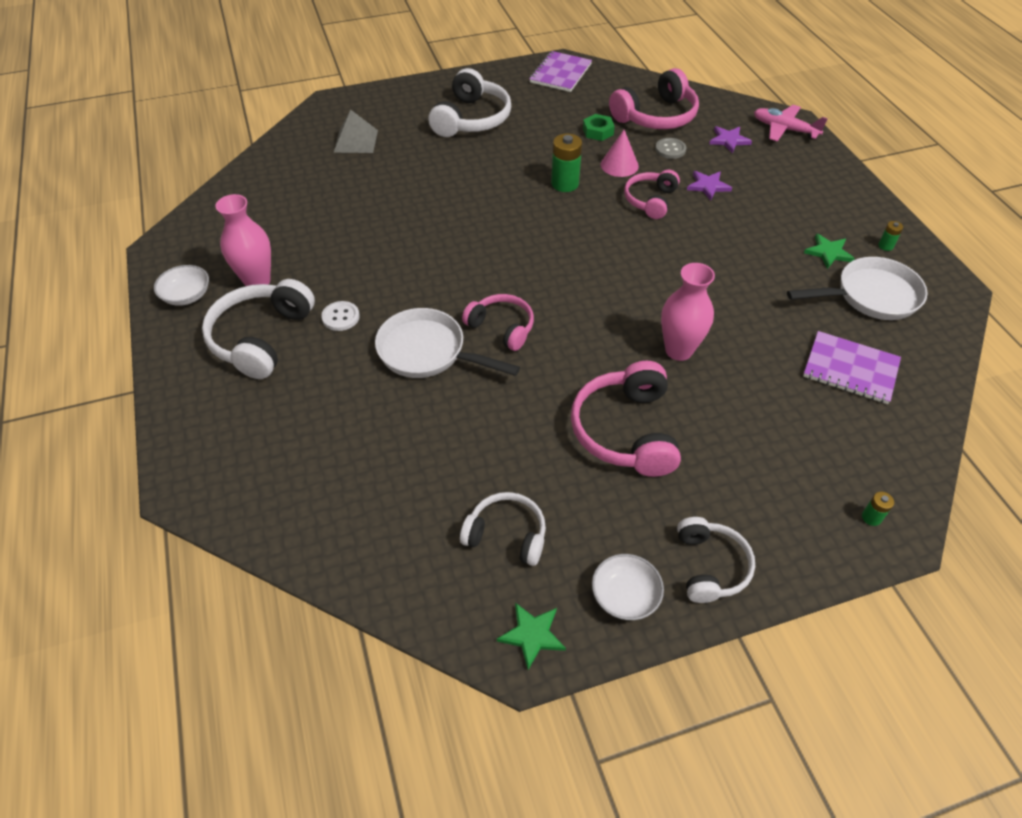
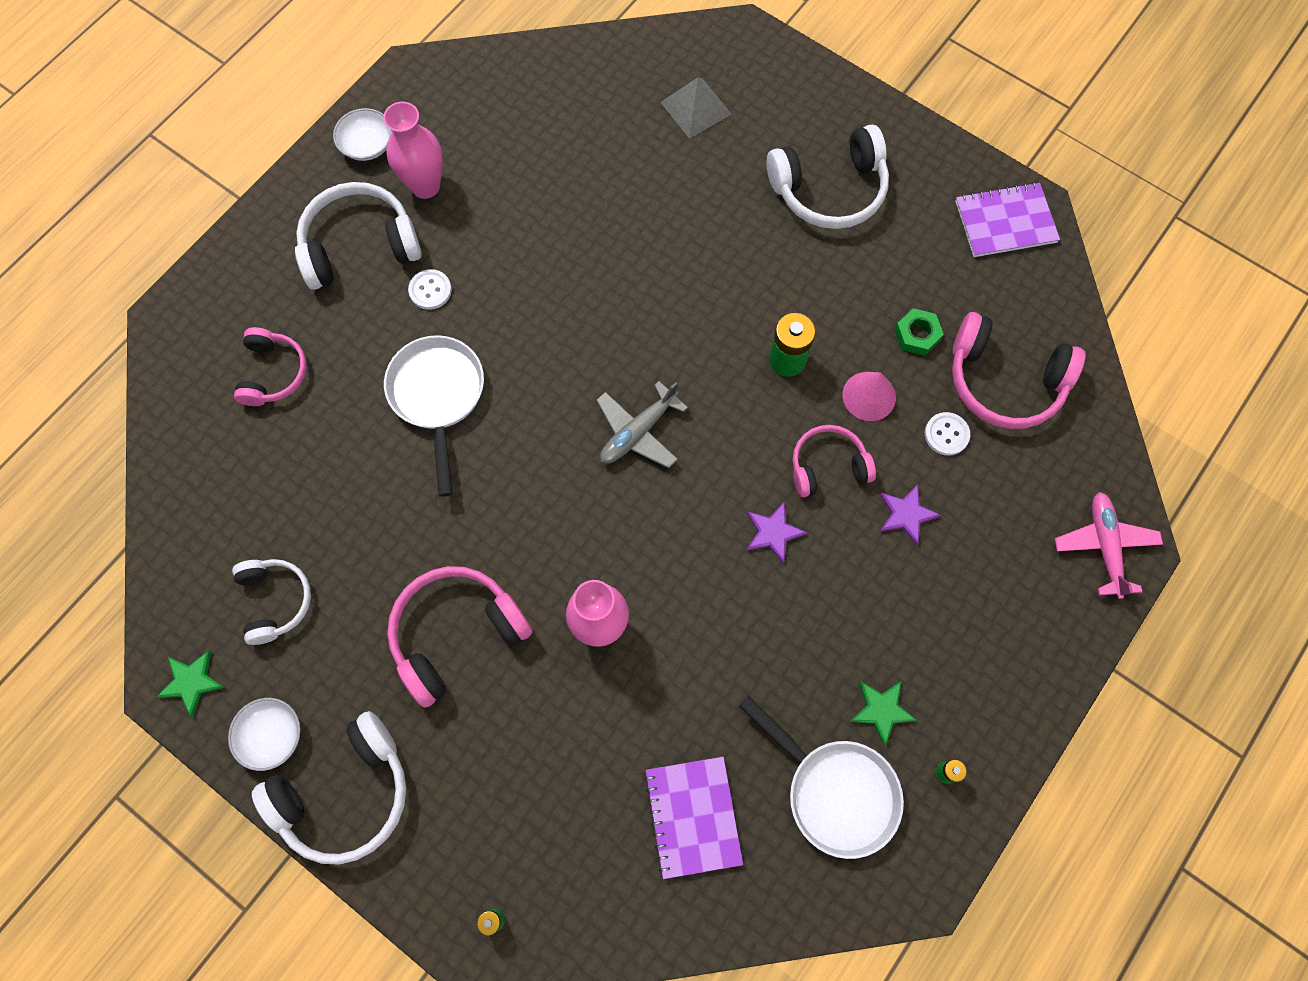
camera: 55 degrees right, 20 degrees up
pink headphones [462,294,534,351] -> pink headphones moved to [234,327,307,406]
grey button [655,138,687,159] -> white button [925,412,970,456]
white headphones [677,517,755,603] -> white headphones [252,711,406,864], size x1.59
purple star [709,126,752,153] -> purple star moved to [746,502,807,564]
none -> grey plane [596,381,688,468]

